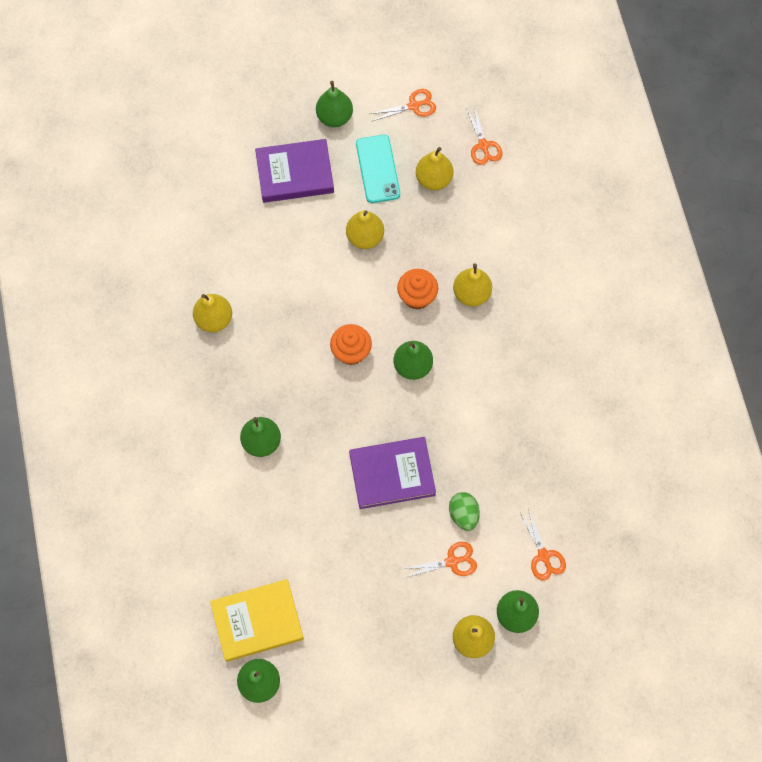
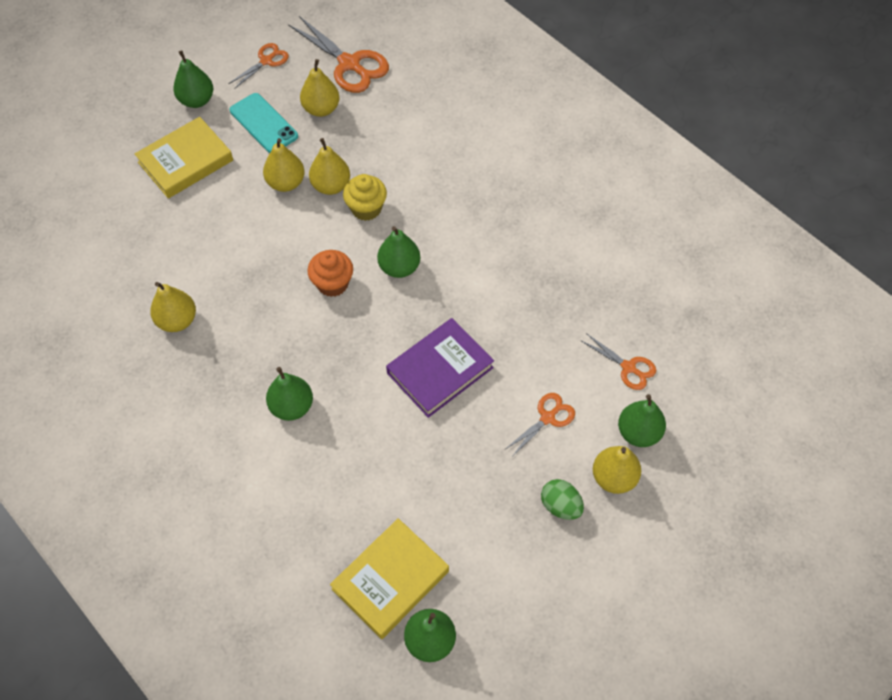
camera: 30 degrees left, 10 degrees down
purple book [255,139,334,203] -> yellow book [135,117,233,199]
orange cupcake [397,269,438,310] -> yellow cupcake [343,174,387,221]
green egg [449,492,480,531] -> green egg moved to [541,479,584,520]
yellow pear [453,263,492,306] -> yellow pear moved to [309,138,350,195]
orange scissors [467,106,503,165] -> orange scissors [288,16,389,93], size x1.77

